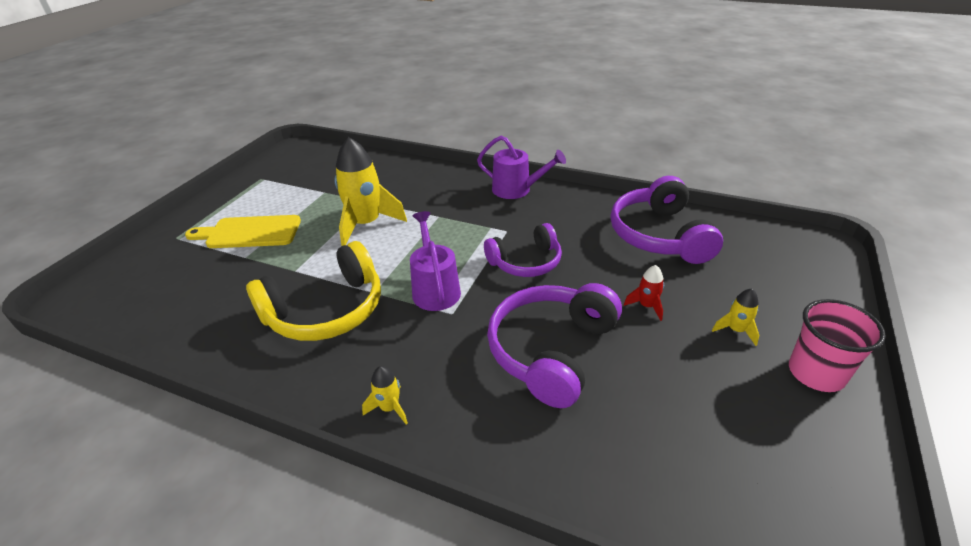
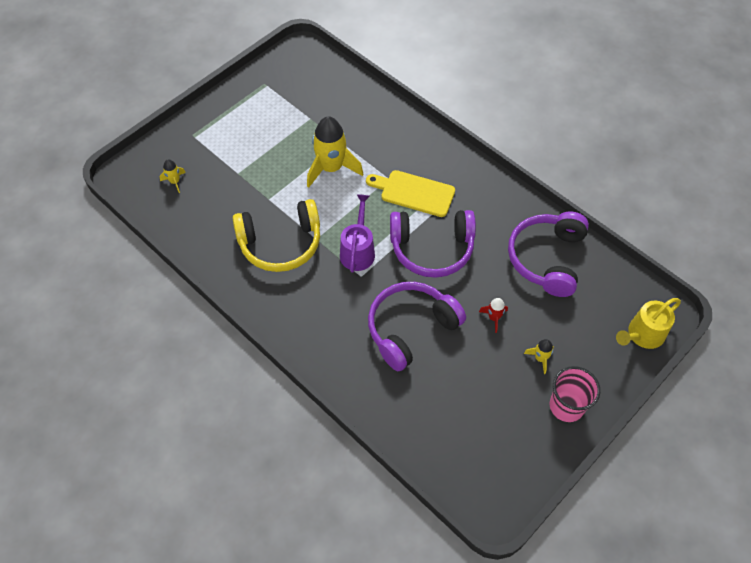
camera: 20 degrees right, 20 degrees up
yellow cutting board [185,215,301,248] -> yellow cutting board moved to [366,170,455,217]
yellow rocket [362,366,408,424] -> yellow rocket moved to [160,159,186,193]
purple watering can [477,136,566,199] -> none
purple headphones [484,223,562,277] -> purple headphones [390,210,476,278], size x1.52
none -> yellow watering can [616,298,681,349]

